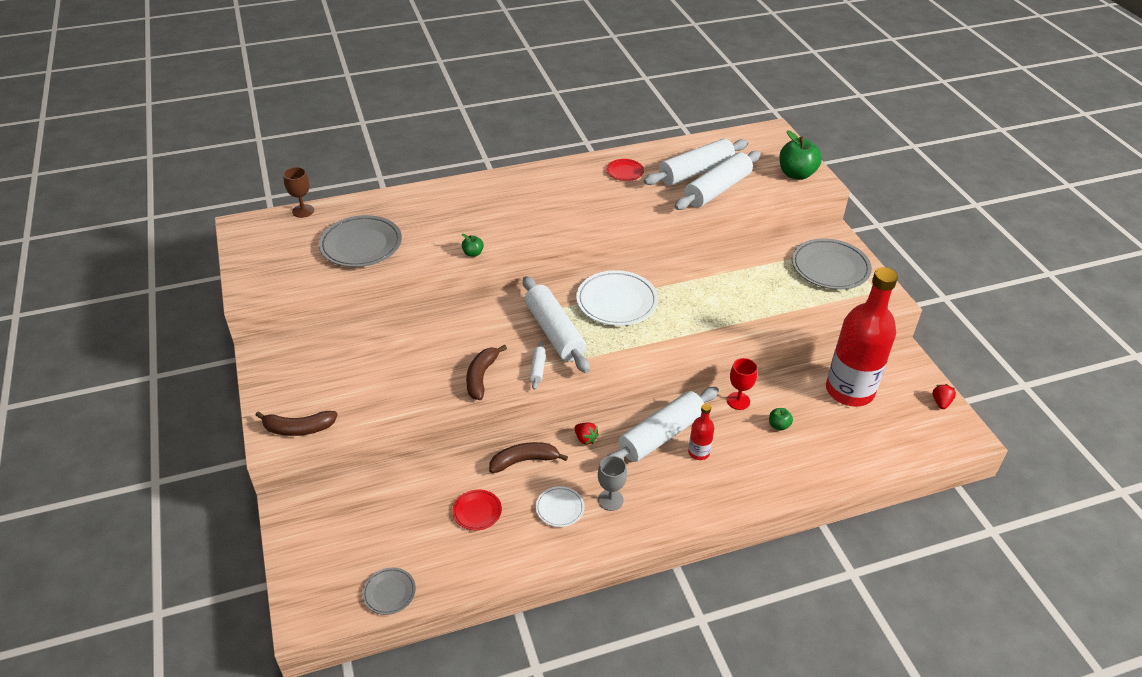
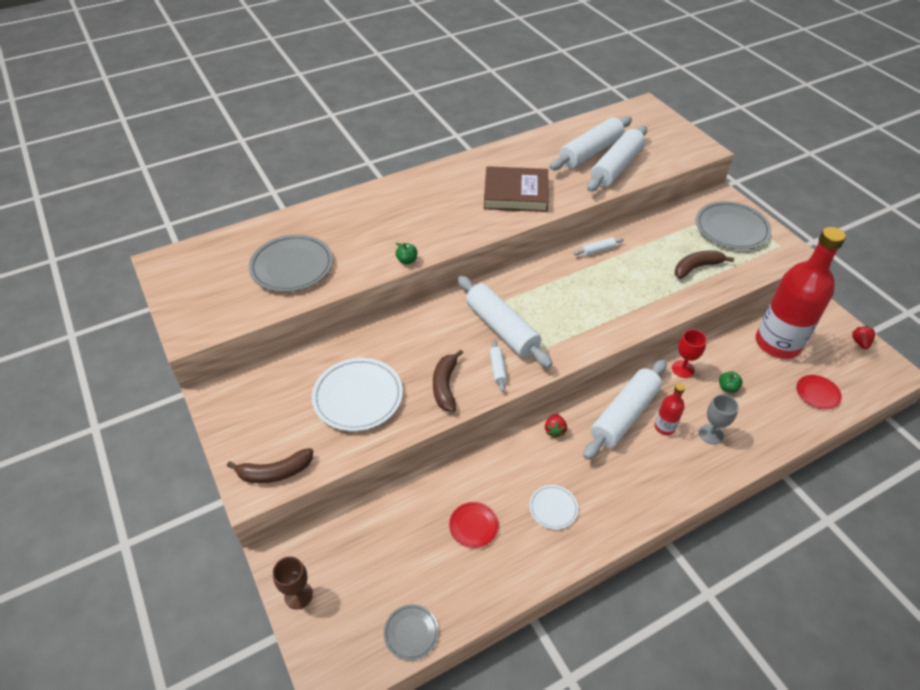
camera: 10 degrees left, 5 degrees up
brown goblet [283,167,314,218] -> brown goblet moved to [273,556,313,609]
brown banana [489,442,568,473] -> brown banana moved to [675,250,734,279]
red strawberry [574,422,599,445] -> red strawberry turned 60 degrees clockwise [545,414,567,438]
white plate [576,270,658,326] -> white plate moved to [312,358,403,431]
grey goblet [598,456,627,511] -> grey goblet moved to [699,394,739,445]
red plate [606,159,644,181] -> red plate moved to [796,375,842,410]
green apple [779,130,822,180] -> none
none -> brown book [484,166,549,212]
none -> white rolling pin [573,237,624,256]

